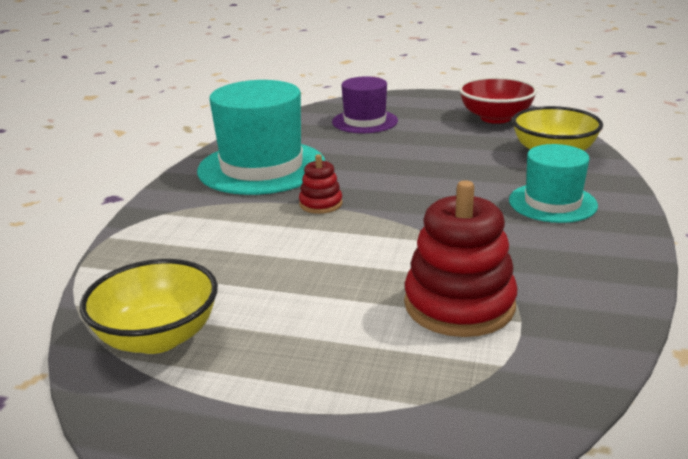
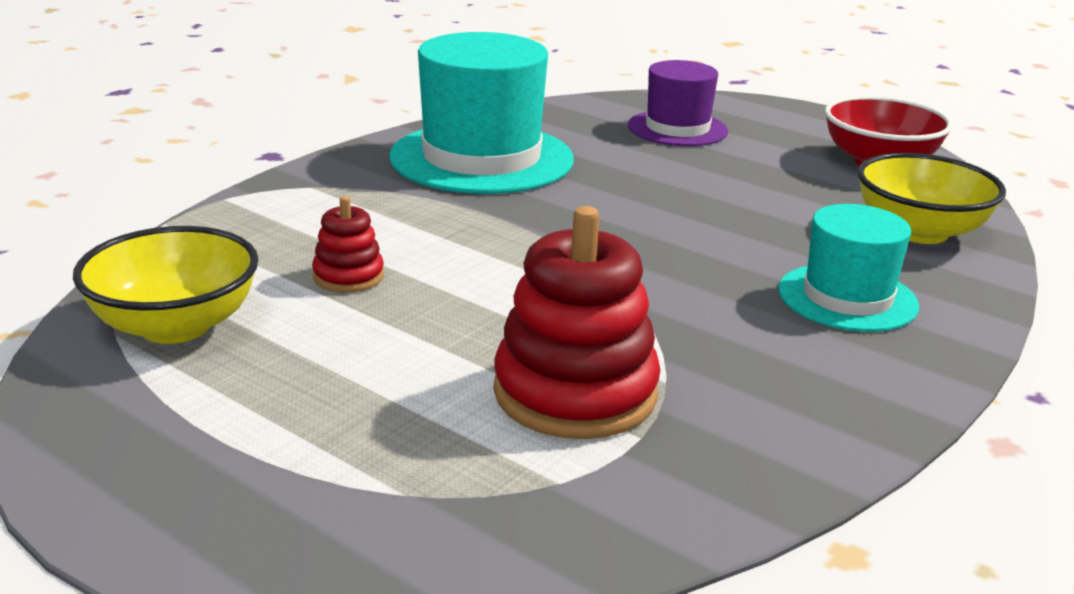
camera: 20 degrees right, 0 degrees up
red stacking toy [299,154,343,214] -> red stacking toy moved to [312,196,384,293]

